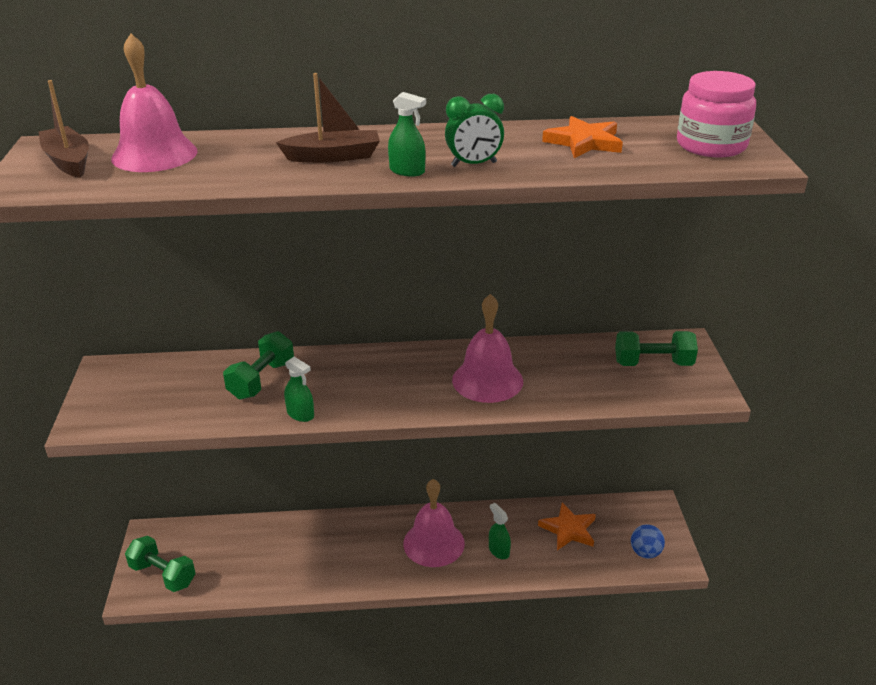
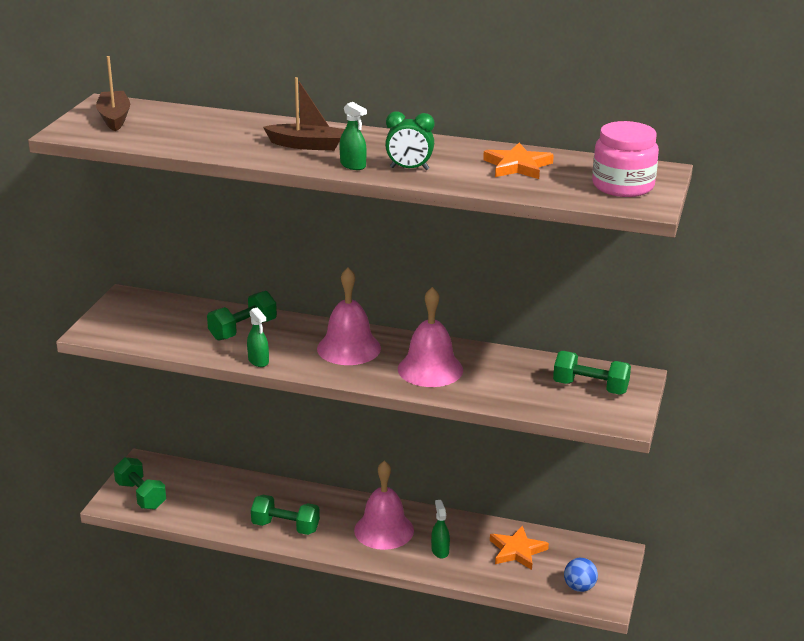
camera: 20 degrees right, 5 degrees down
pink bell [111,33,197,172] -> pink bell moved to [317,268,381,365]
none -> green dumbbell [251,495,320,535]

